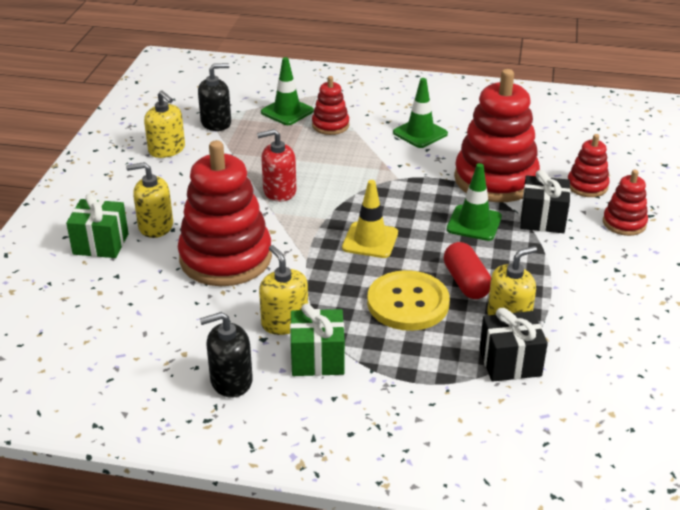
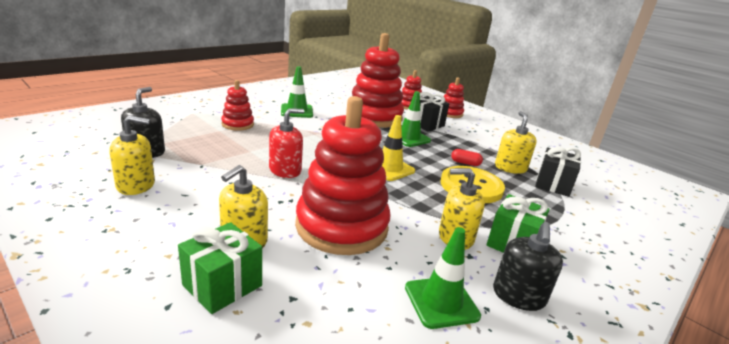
camera: 60 degrees left, 10 degrees down
red soap dispenser [257,129,296,202] -> red soap dispenser turned 150 degrees counterclockwise [269,108,304,178]
green traffic cone [261,57,314,125] -> green traffic cone moved to [405,227,481,329]
red capsule [444,242,491,299] -> red capsule [451,149,483,166], size x0.60

